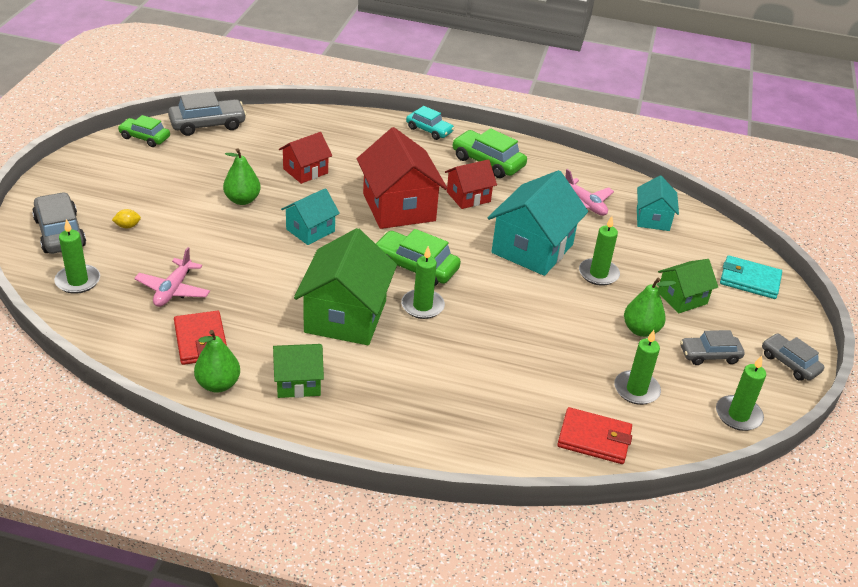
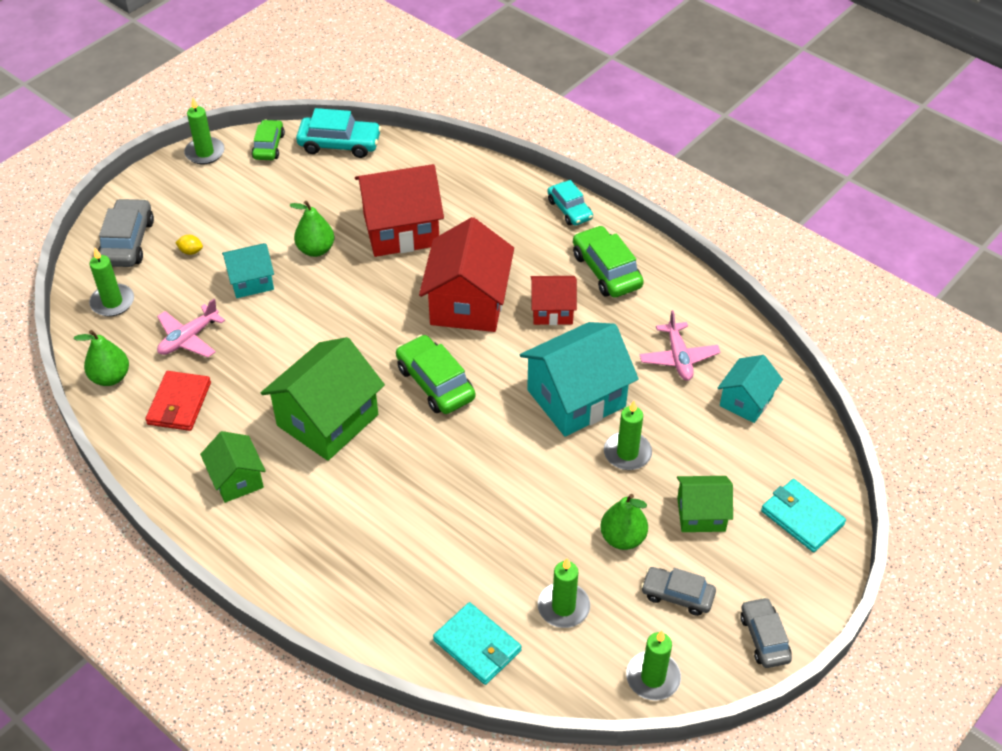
camera: 30 degrees right, 10 degrees up
green car [118,115,170,147] -> green car turned 45 degrees clockwise [252,120,285,160]
grey car [168,92,247,136] -> turquoise car [296,108,381,158]
green pear [194,330,240,393] -> green pear moved to [74,330,129,386]
green house [273,344,324,398] -> green house turned 45 degrees clockwise [200,431,266,503]
red house [279,132,332,184] -> red house [355,164,444,257], size x1.78
turquoise house [281,188,340,245] -> turquoise house moved to [222,243,274,298]
green candle [401,246,445,319] -> green candle moved to [184,98,225,164]
red wallet [557,407,632,464] -> turquoise wallet [433,602,521,685]

